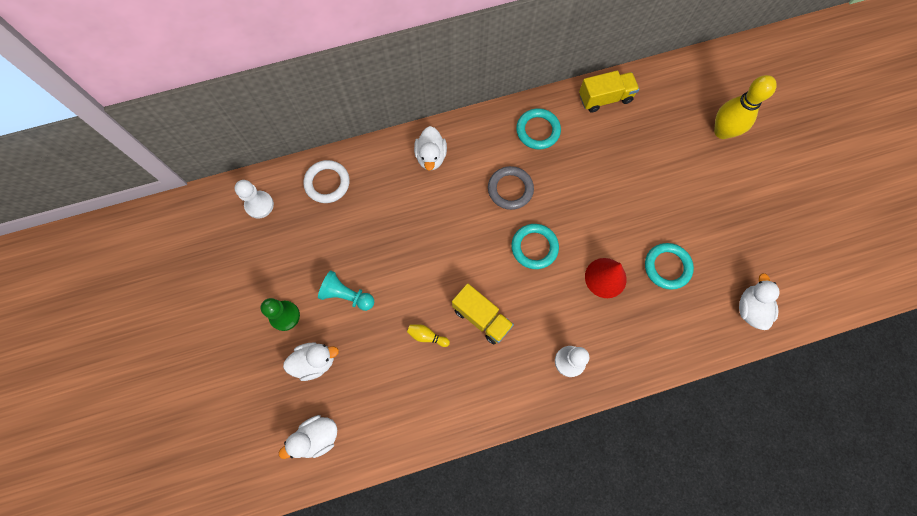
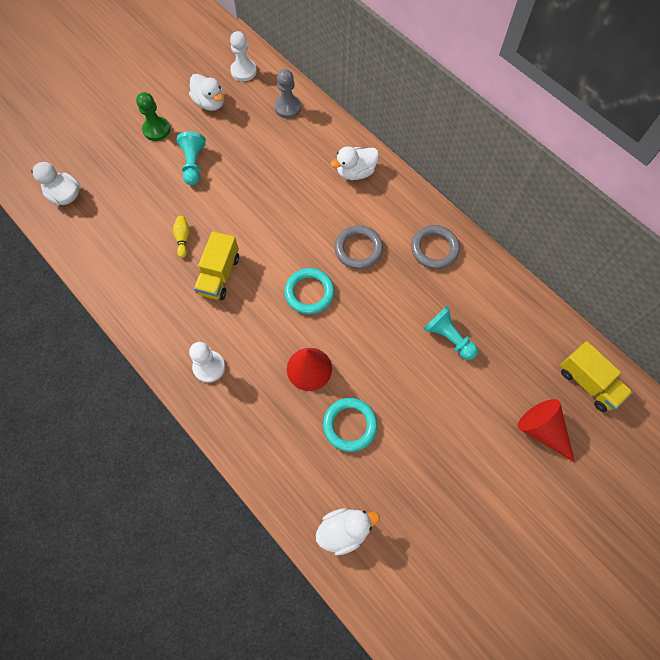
camera: 65 degrees right, 5 degrees down
white duck [283,343,339,381] -> white duck moved to [189,74,224,111]
white ring [304,160,350,203] -> grey pawn [274,69,301,118]
turquoise ring [516,108,561,150] -> grey ring [411,225,460,269]
yellow truck [579,70,639,113] -> yellow truck moved to [560,341,633,412]
yellow bowling pin [714,75,777,139] -> red cone [518,399,575,462]
none -> turquoise pawn [424,306,478,360]

